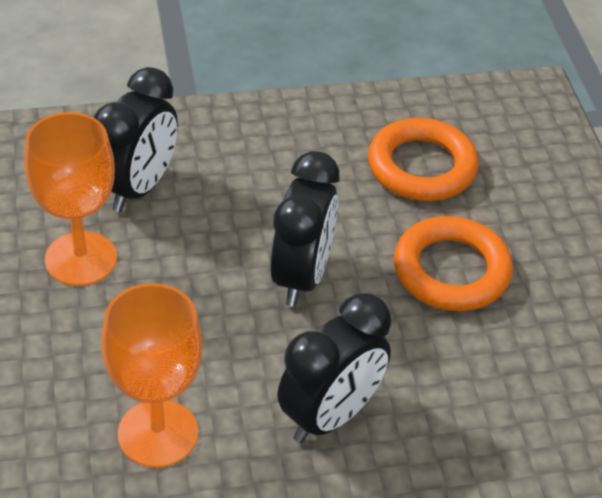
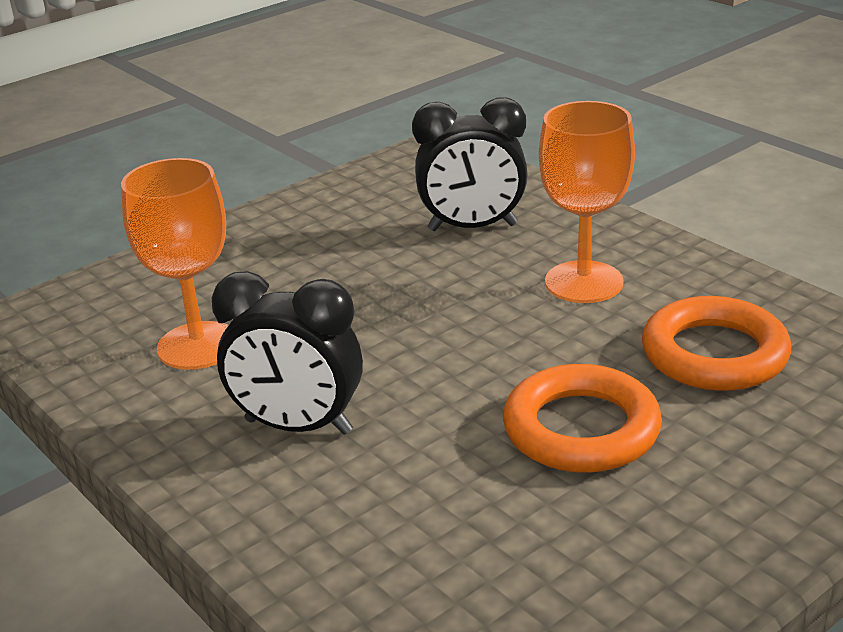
camera: 65 degrees right, 15 degrees down
orange goblet [24,112,117,286] -> orange goblet moved to [539,101,635,303]
black clock [270,151,339,307] -> none

